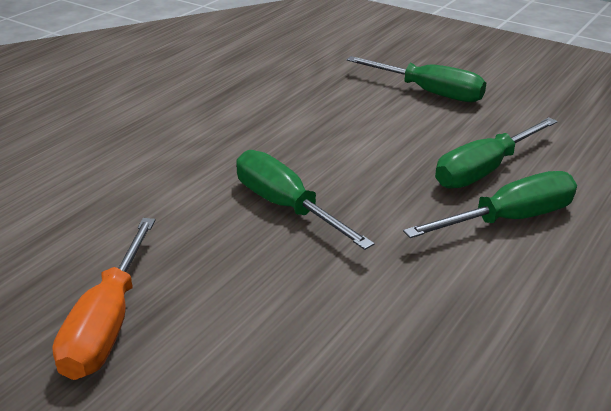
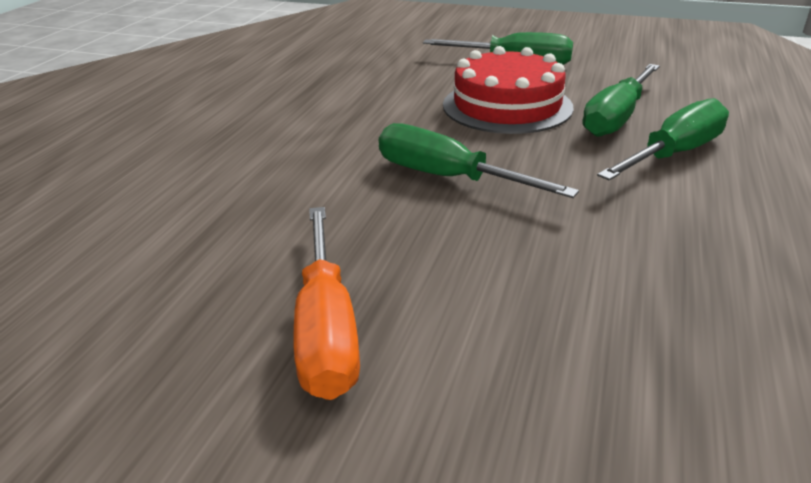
camera: 15 degrees left, 0 degrees up
none -> red cake [443,46,574,134]

